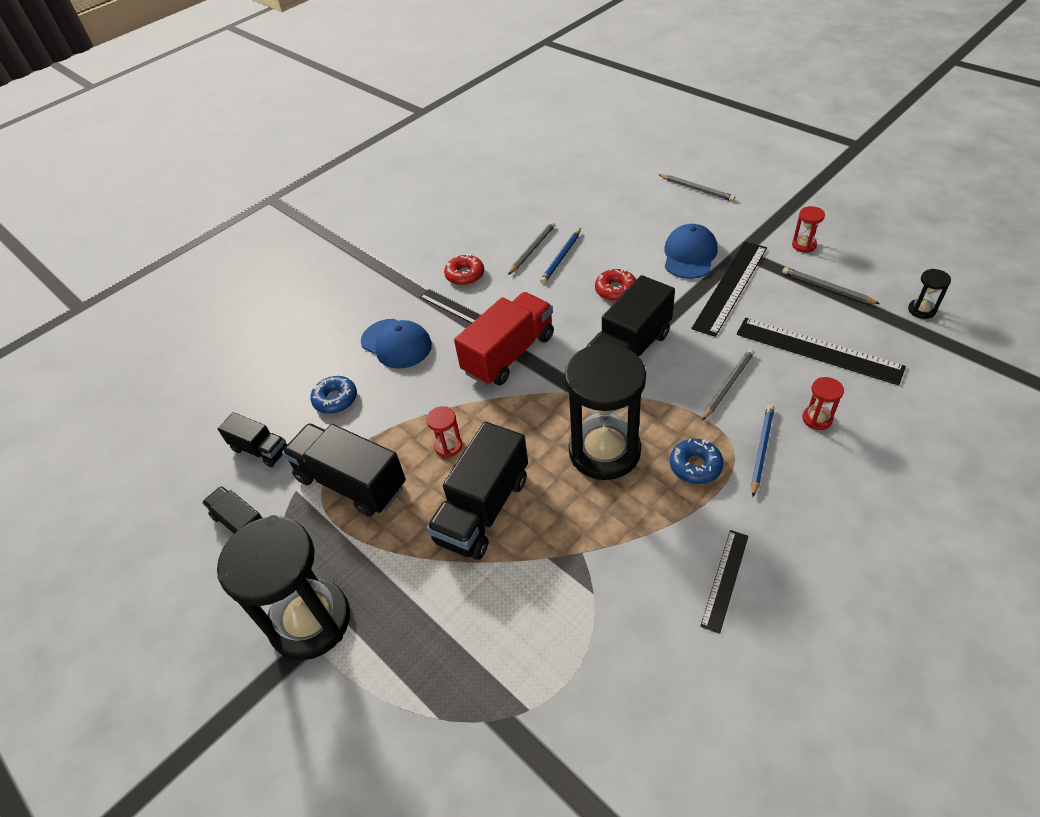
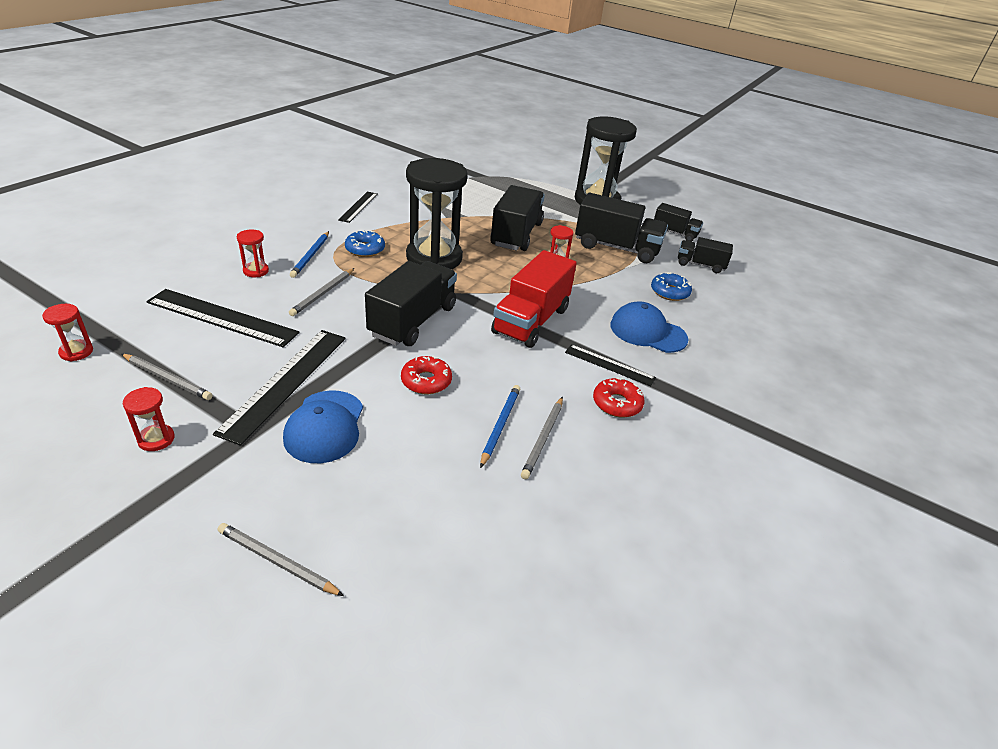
camera: 160 degrees right, 10 degrees down
black hourglass [908,269,951,319] -> red hourglass [42,304,93,361]

